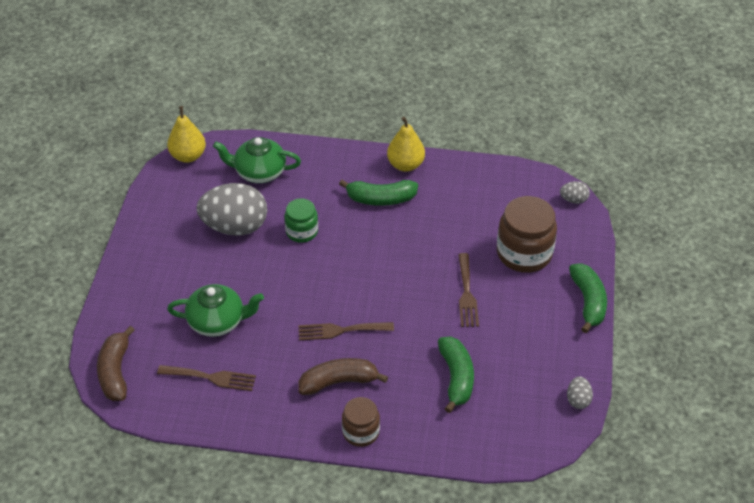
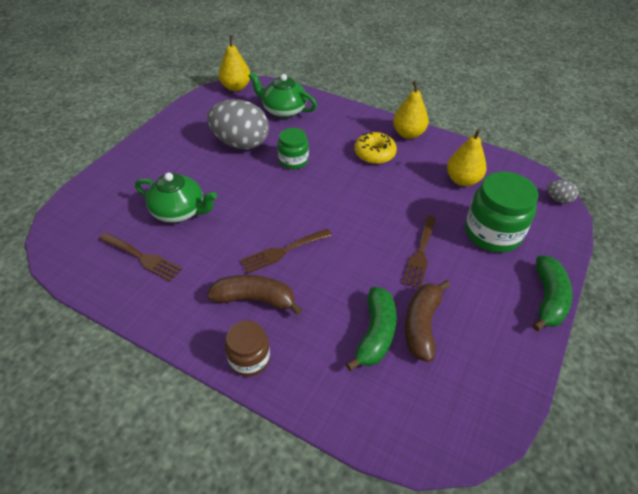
camera: 20 degrees right, 0 degrees up
brown banana [97,326,135,401] -> brown banana moved to [404,280,450,362]
brown fork [299,322,394,340] -> brown fork turned 45 degrees counterclockwise [240,229,332,274]
green banana [339,180,418,206] -> yellow donut [354,132,397,164]
brown jar [497,196,557,273] -> green jar [465,171,538,253]
grey egg [567,376,593,409] -> none
none -> yellow pear [447,128,486,186]

